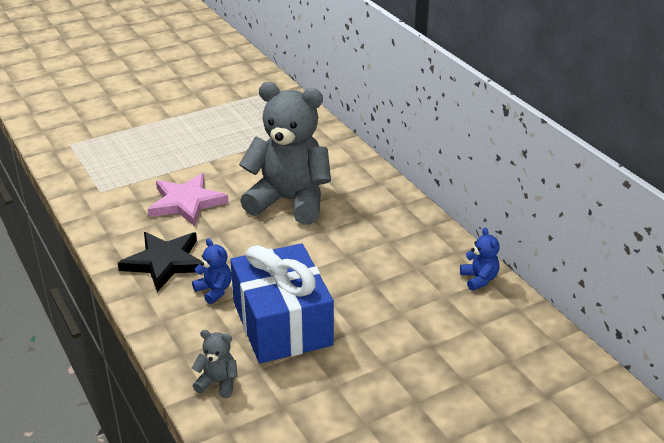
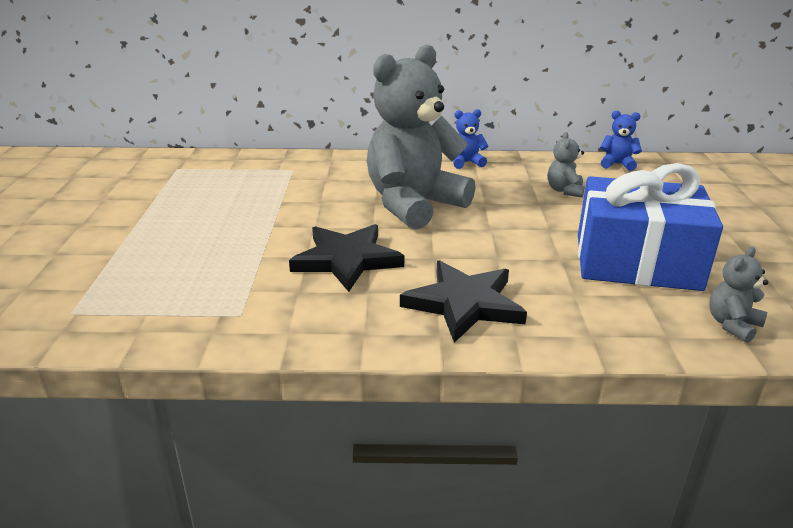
camera: 60 degrees left, 5 degrees down
pink star [148,173,229,226] -> black star [289,224,404,292]
blue teddy bear [192,239,232,304] -> blue teddy bear moved to [453,109,488,169]
none -> grey teddy bear [548,132,585,197]

